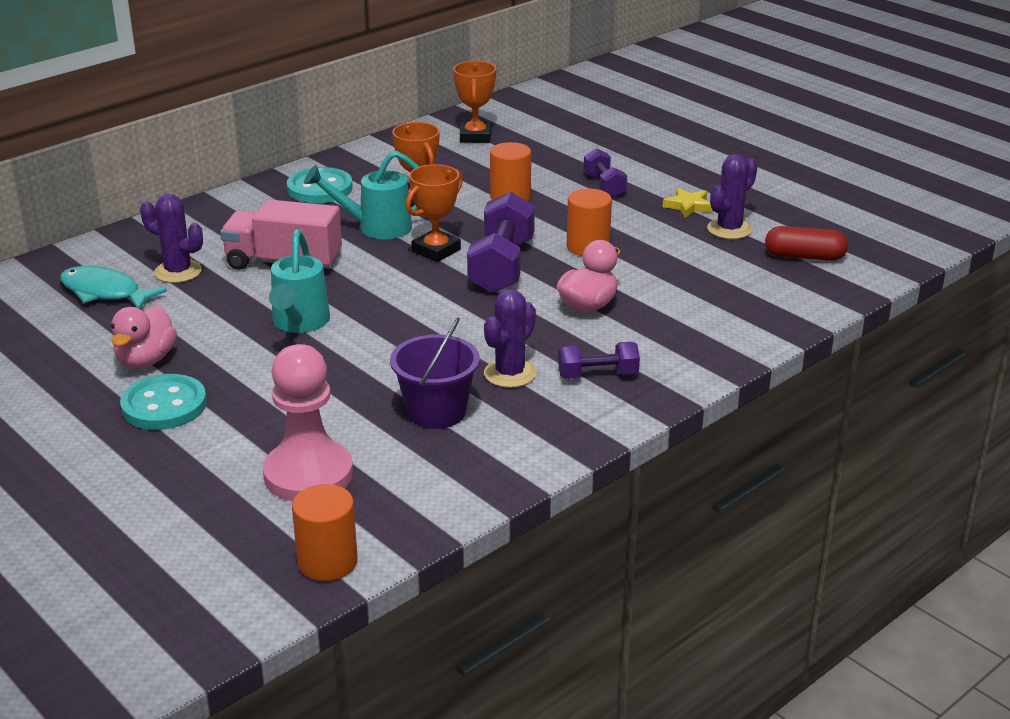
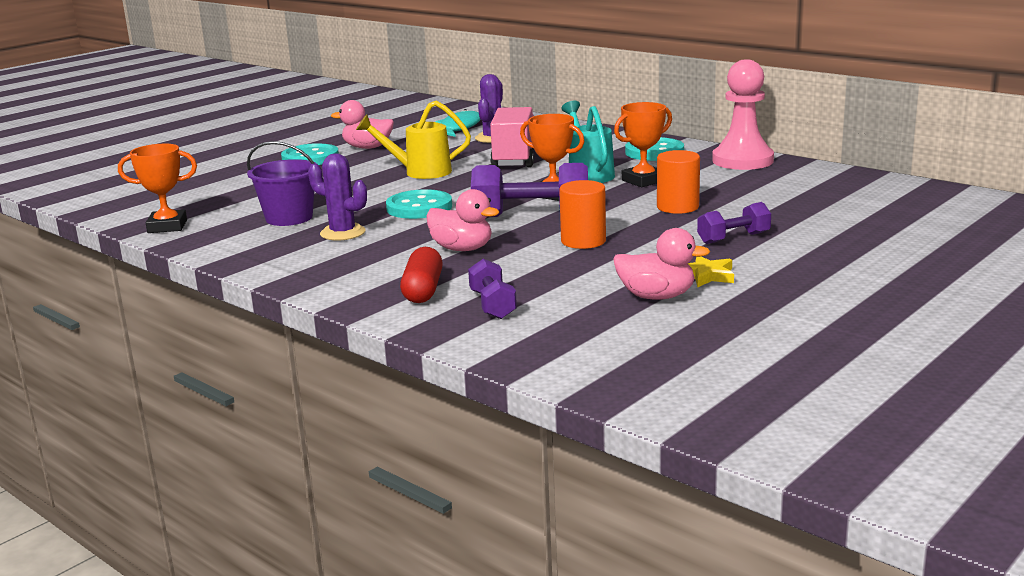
camera: 85 degrees right, 10 degrees down
pink pawn [263,344,353,501] -> pink pawn moved to [712,59,774,170]
turquoise watering can [269,230,330,333] -> yellow watering can [356,101,471,179]
orange cylinder [292,484,358,581] -> none
orange trophy [453,61,496,143] -> orange trophy moved to [118,144,197,233]
purple dumbbell [558,342,640,379] -> purple dumbbell moved to [468,259,517,319]
purple cactus [707,154,758,239] -> pink duck [613,228,710,299]
red capsule [765,226,848,261] -> red capsule moved to [400,247,443,303]
none -> turquoise button [386,189,452,219]

